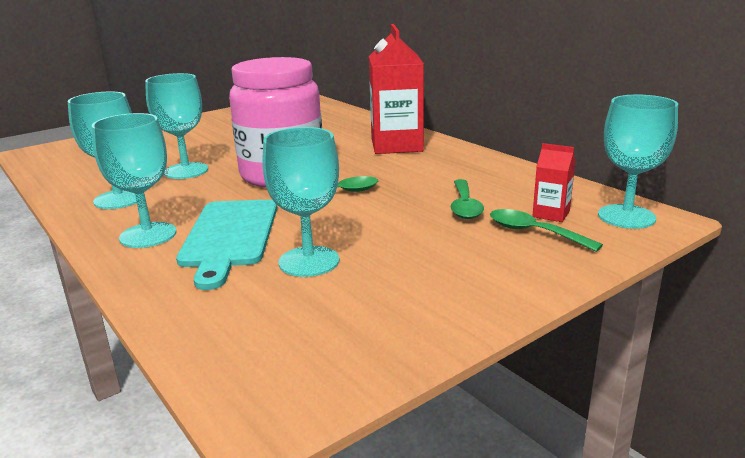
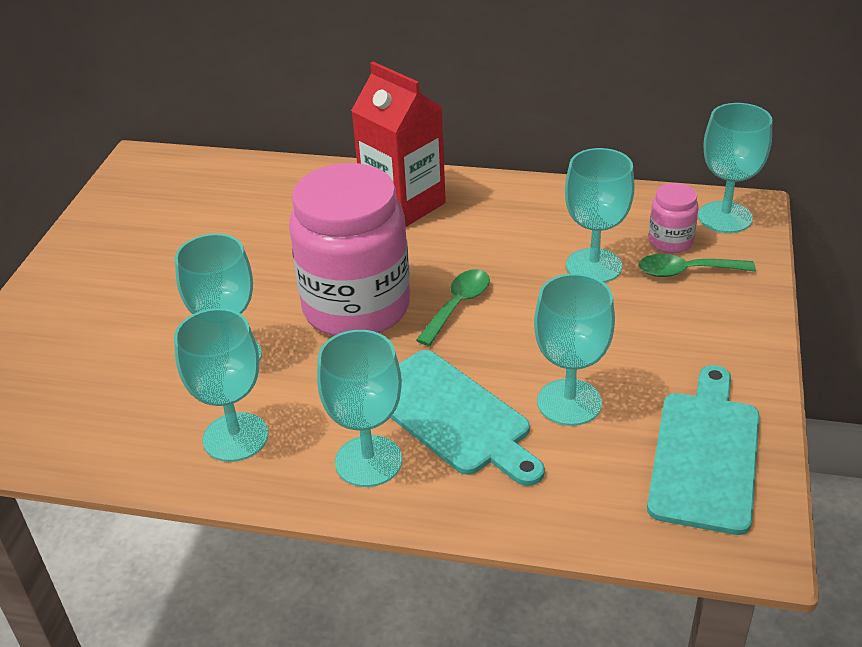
camera: 40 degrees left, 15 degrees up
green spoon [451,179,484,219] -> turquoise goblet [565,148,635,283]
red carton [533,143,575,222] -> pink jar [649,183,699,253]
none -> turquoise cutting board [647,365,760,535]

